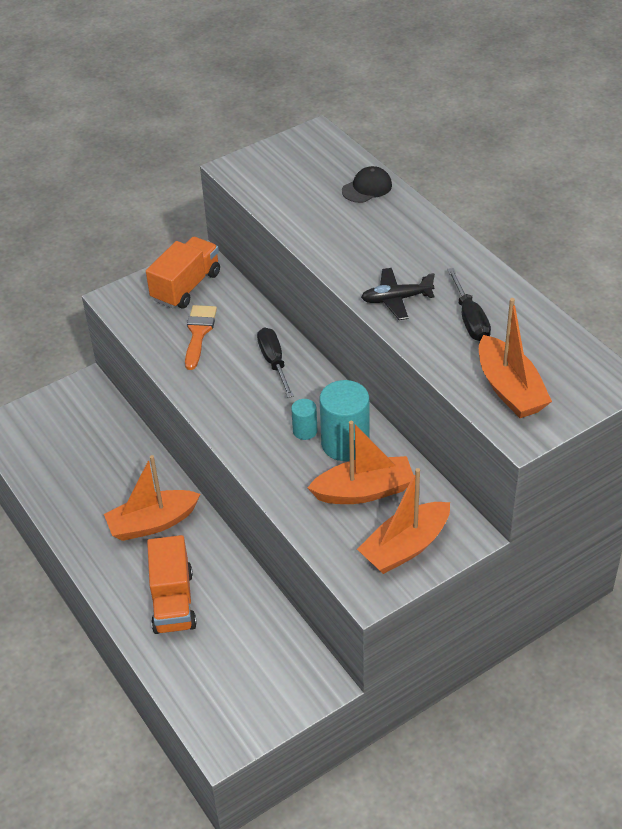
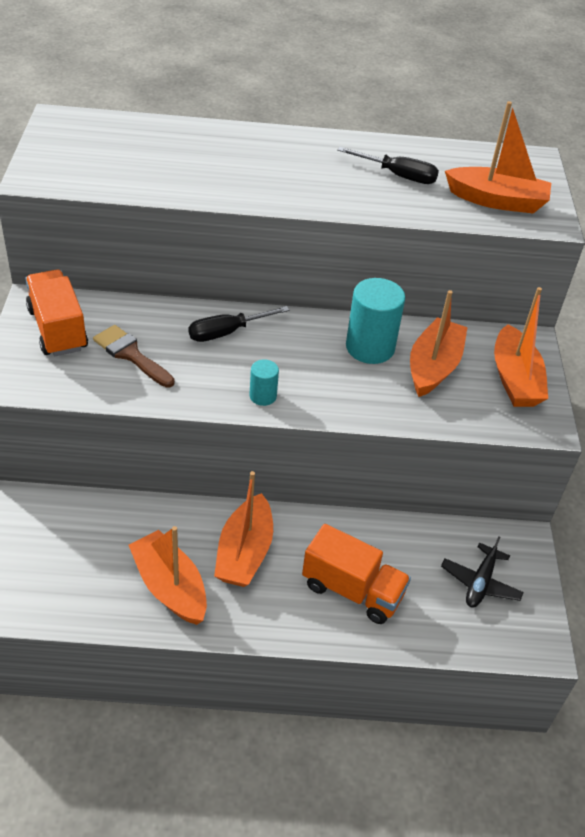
camera: 60 degrees left, 0 degrees up
orange brush [185,305,217,370] -> brown brush [93,325,175,388]
black screwdriver [257,328,294,398] -> black screwdriver turned 45 degrees counterclockwise [189,306,290,342]
turquoise cylinder [291,399,317,440] -> turquoise cylinder moved to [249,359,279,406]
black cap [342,166,392,203] -> none
black plane [361,268,435,320] -> black plane moved to [441,536,524,608]
none -> orange boat [129,526,207,625]

